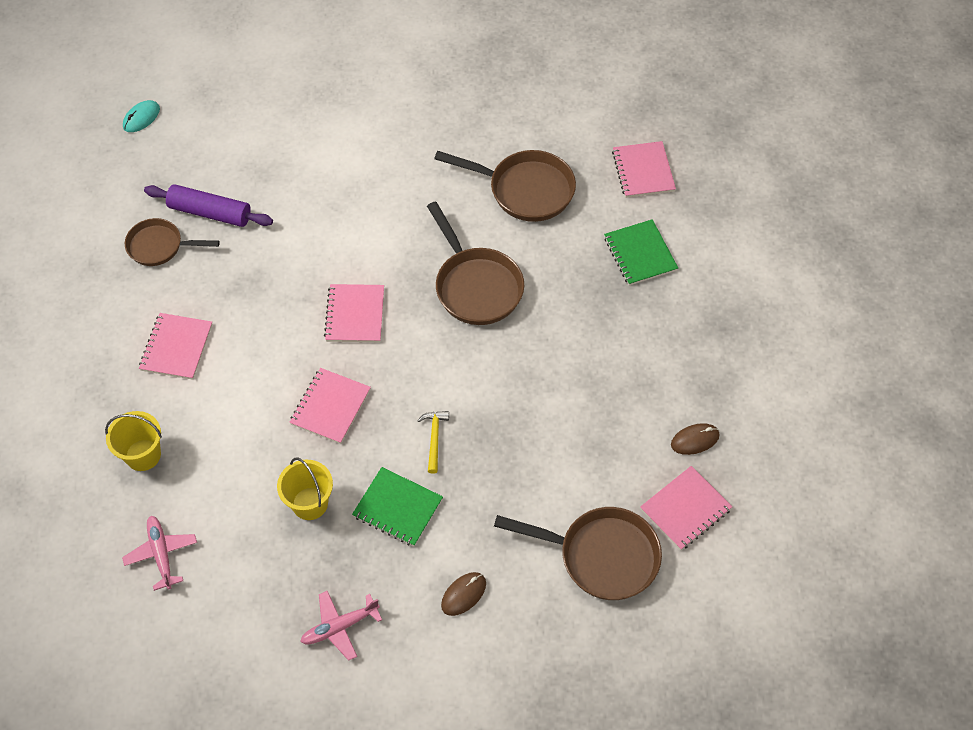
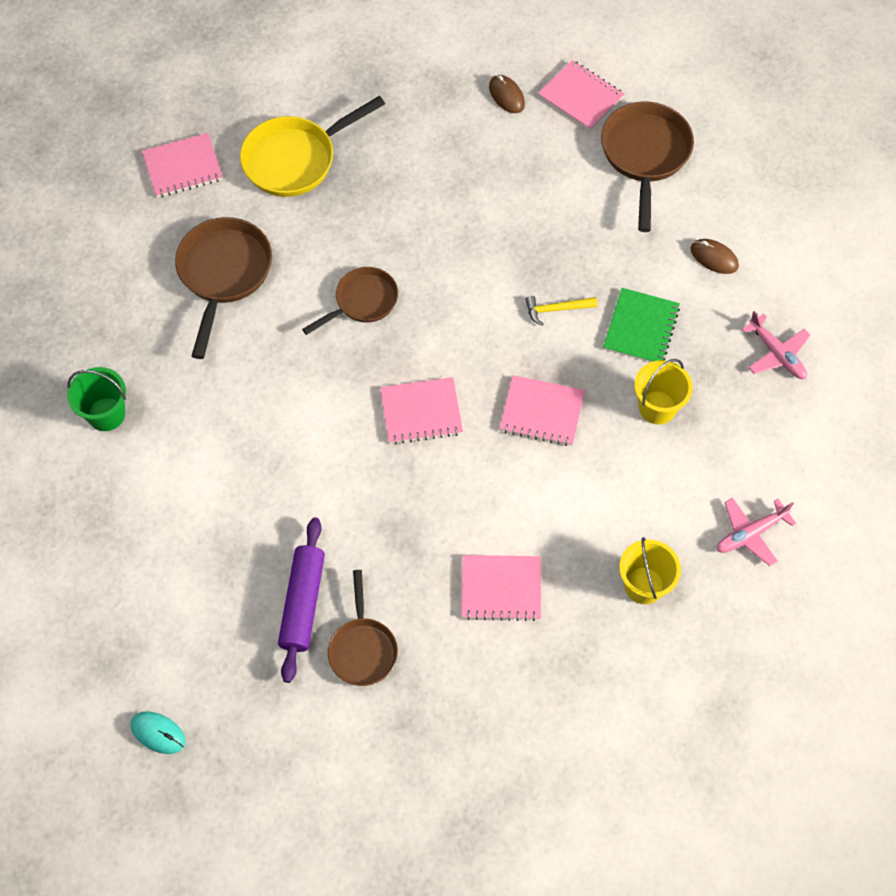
camera: 100 degrees left, 5 degrees up
brown pan [427,201,524,325] -> brown pan [302,267,398,335], size x0.64
green notebook [604,219,678,286] -> yellow pan [240,96,385,197]
none -> green bucket [67,367,126,431]

